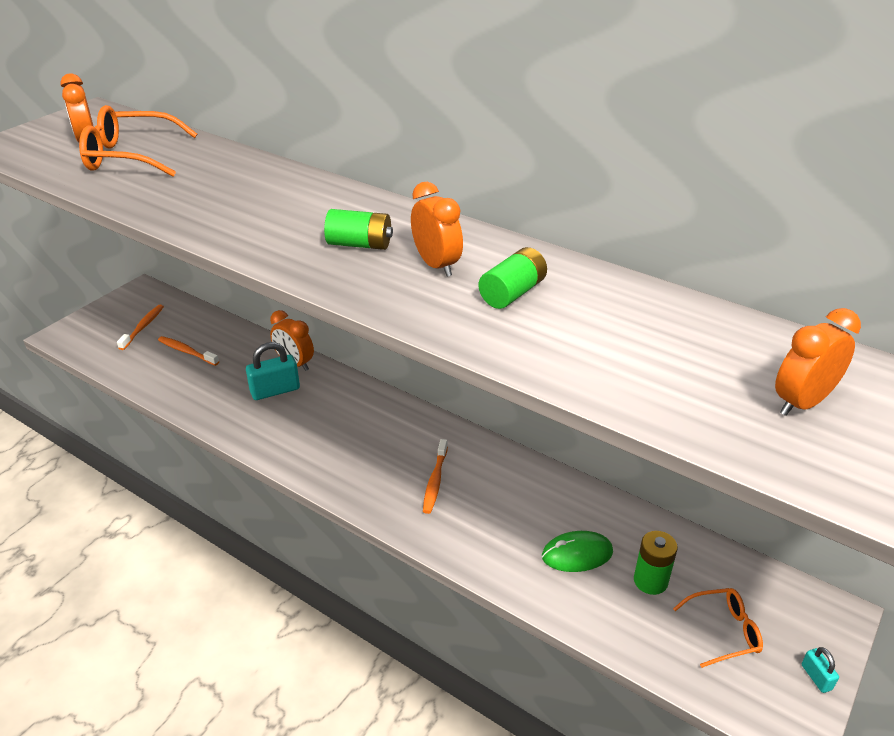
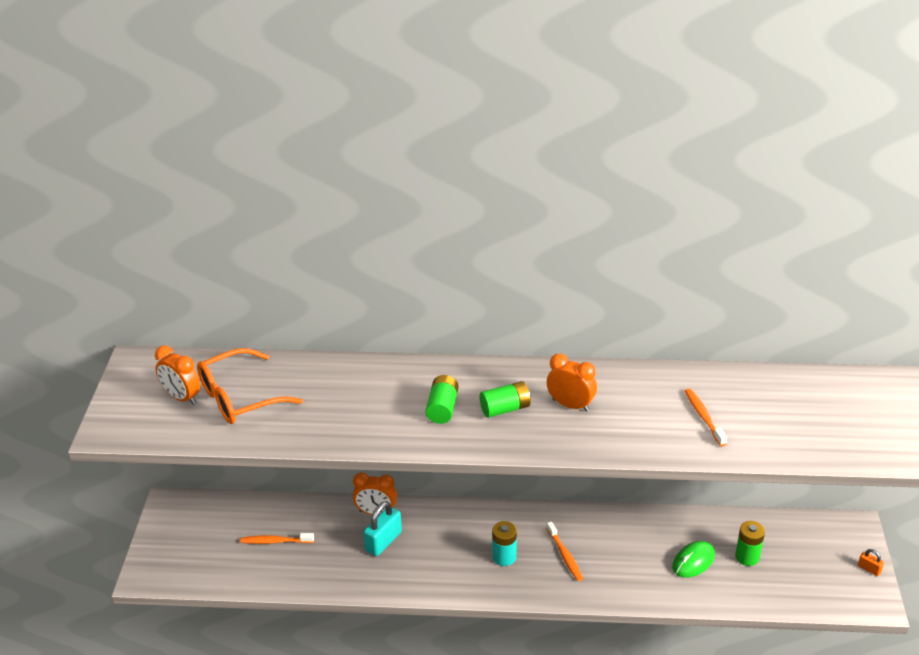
camera: 30 degrees left, 0 degrees up
orange toothbrush [117,305,164,350] -> orange toothbrush moved to [685,389,727,446]
green battery [479,247,547,309] -> green battery moved to [425,375,459,424]
orange glasses [673,588,763,668] -> none
orange clock [775,308,861,416] -> none
turquoise padlock [802,647,839,693] -> orange padlock [858,549,884,576]
none -> turquoise battery [492,521,517,566]

